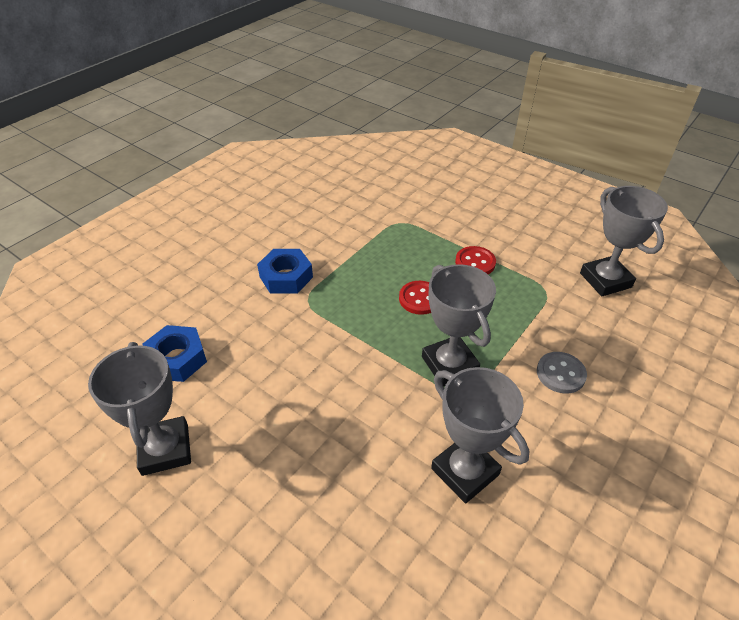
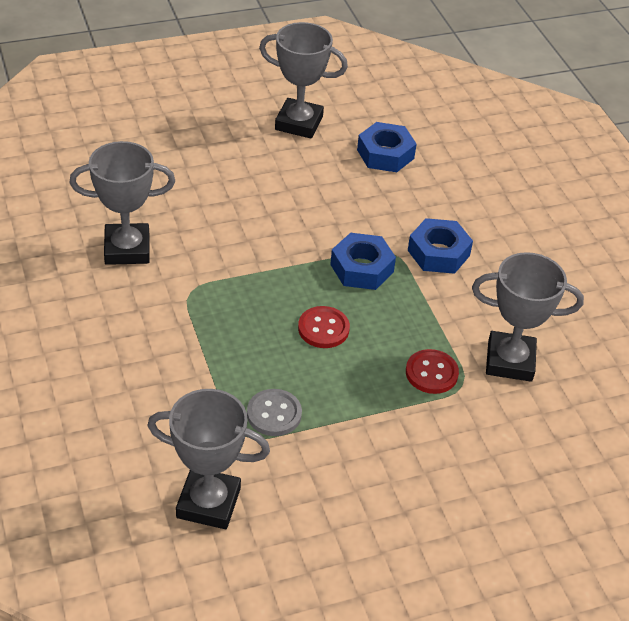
camera: 120 degrees right, 0 degrees up
grey trophy [422,264,496,387] -> grey trophy moved to [472,252,584,382]
red button [455,246,496,274] -> red button moved to [406,349,459,394]
grey button [537,352,587,394] -> grey button moved to [247,389,302,436]
none -> blue nut [330,233,396,290]

